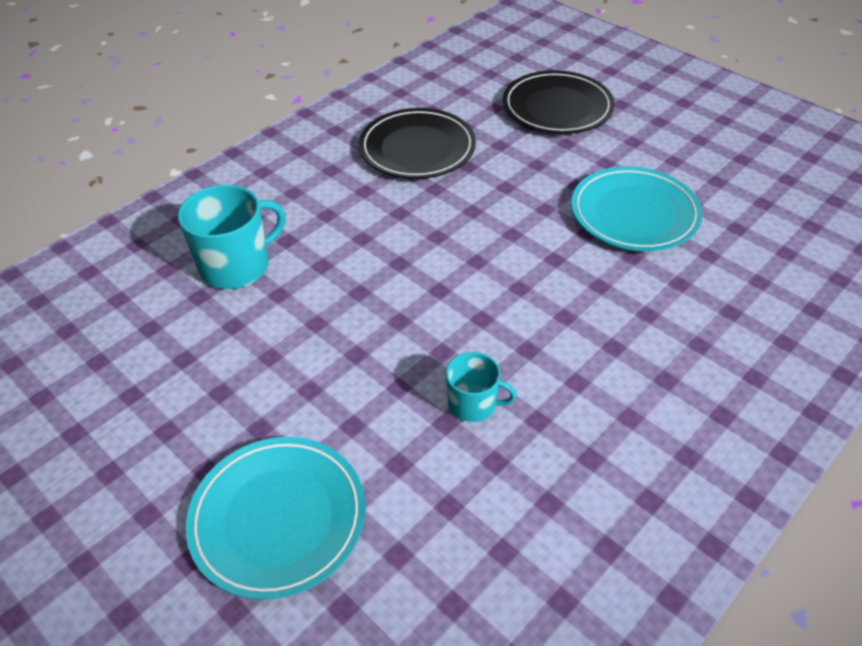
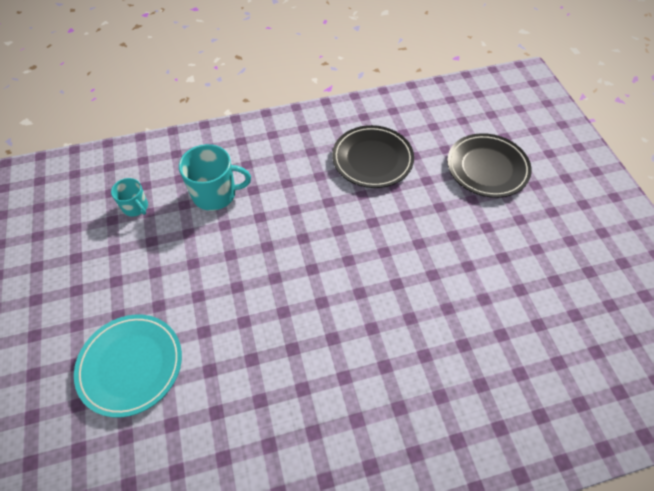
camera: 30 degrees right, 10 degrees up
turquoise mug [446,352,517,422] -> turquoise mug moved to [111,178,148,216]
turquoise plate [571,166,703,251] -> none

